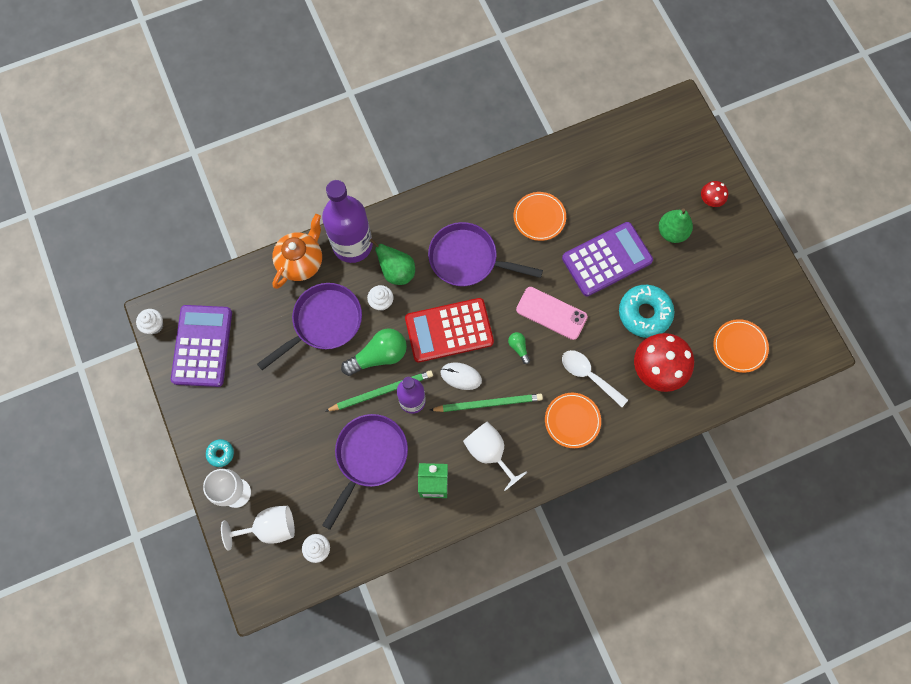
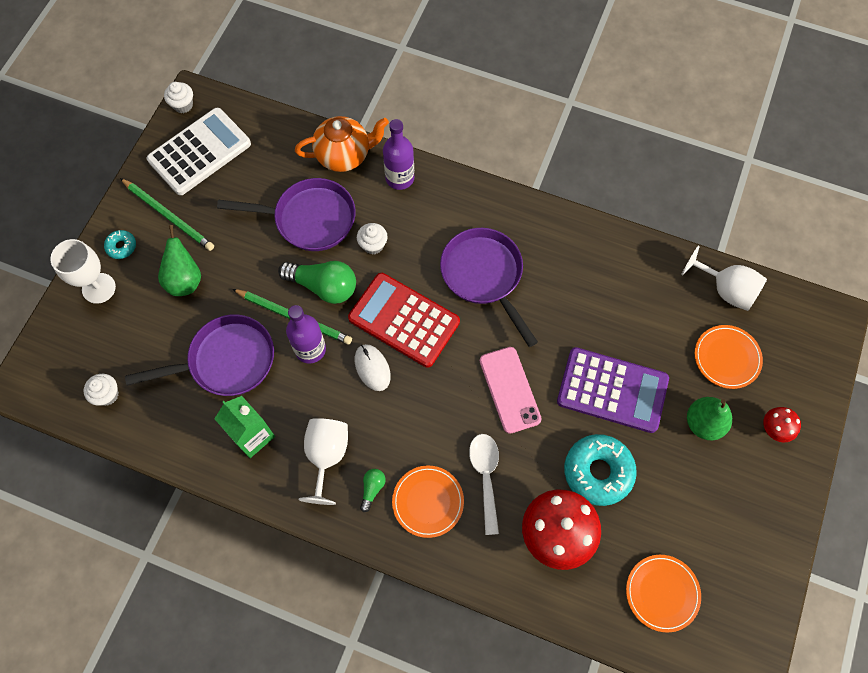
camera: 45 degrees right, 5 degrees down
purple calculator [171,305,232,387] -> white calculator [147,108,251,195]
white goblet [221,506,295,551] -> white goblet moved to [681,245,767,311]
purple bottle [322,180,373,263] -> purple bottle [383,119,414,190], size x0.61
green pear [369,238,415,285] -> green pear moved to [158,225,201,296]
green pencil [430,394,543,412] -> green pencil moved to [120,178,214,251]
green light bulb [508,332,530,364] -> green light bulb moved to [360,469,386,512]
orange plate [514,192,566,241] -> orange plate moved to [695,325,763,389]

